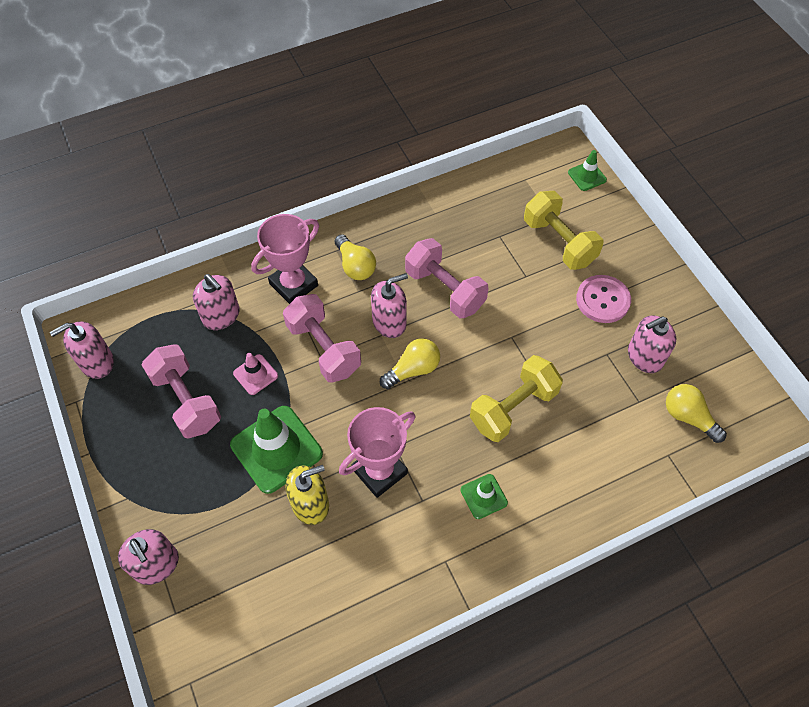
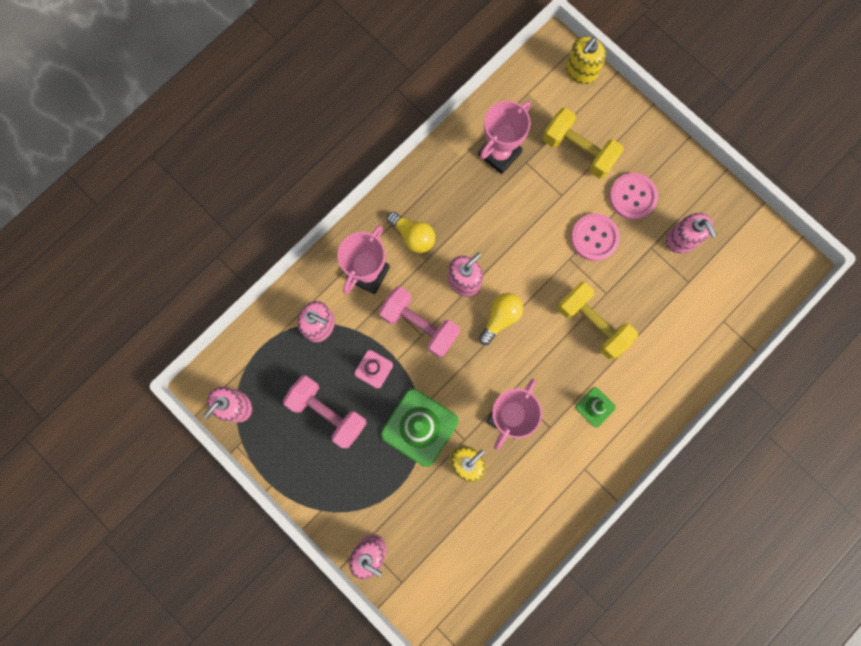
camera: 20 degrees left, 20 degrees up
pink dumbbell [405,238,489,318] -> none
yellow dumbbell [470,355,563,442] -> yellow dumbbell turned 75 degrees counterclockwise [557,282,638,360]
green traffic cone [568,150,607,191] -> yellow soap dispenser [566,37,606,84]
pink soap dispenser [628,316,676,373] -> pink soap dispenser turned 75 degrees counterclockwise [666,213,717,253]
yellow light bulb [666,384,727,443] -> none
none -> pink trophy [478,101,531,174]
none -> pink button [571,214,620,261]

